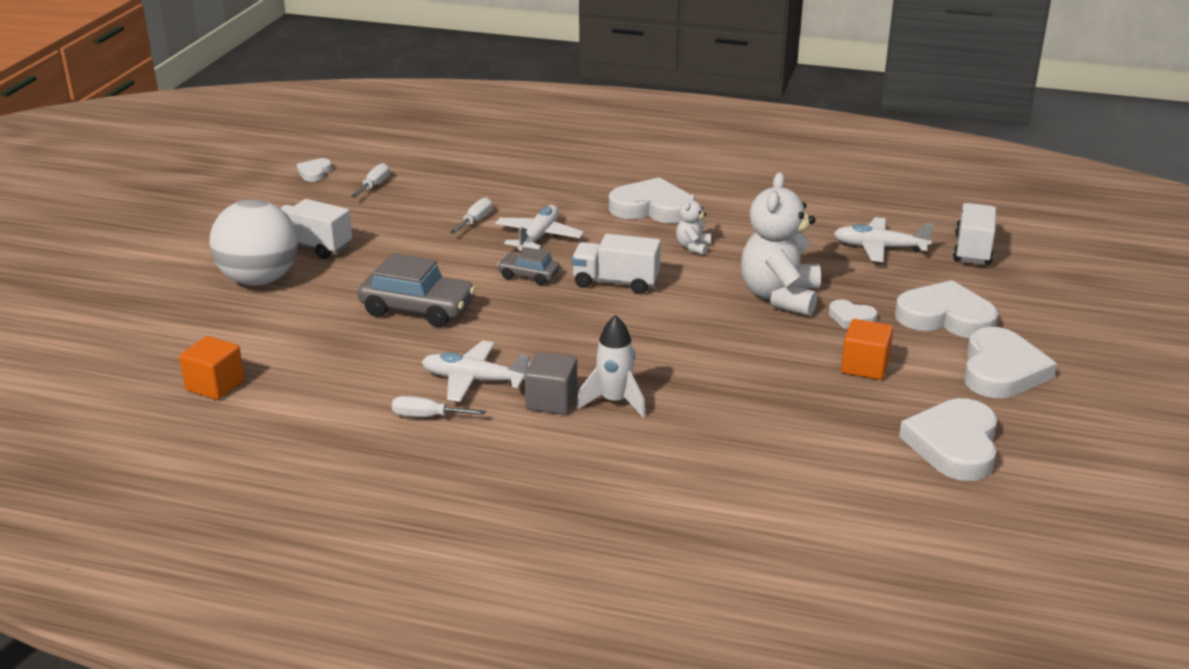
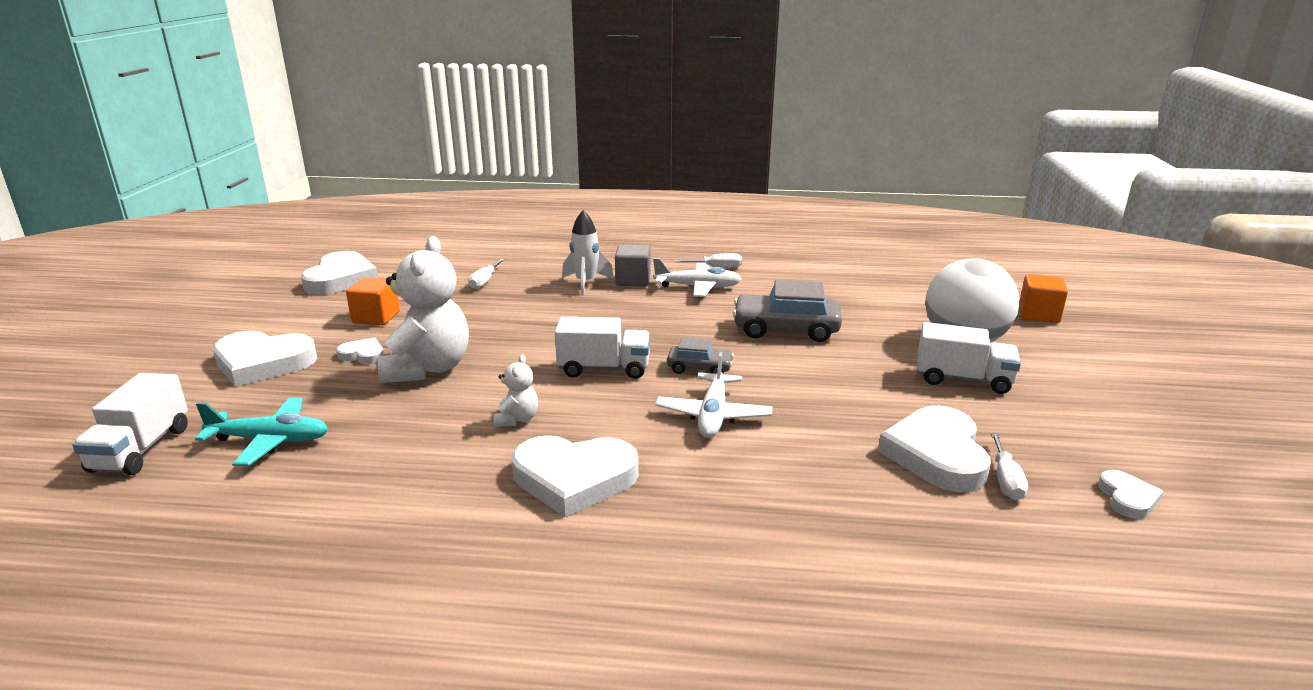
camera: 170 degrees right, 5 degrees down
orange cube [179,336,244,400] -> orange cube moved to [1019,274,1068,323]
white screwdriver [450,197,493,234] -> white screwdriver moved to [468,259,504,289]
white plane [833,217,934,262] -> turquoise plane [195,398,328,466]
white heart [964,327,1057,399] -> white heart moved to [878,406,991,492]

